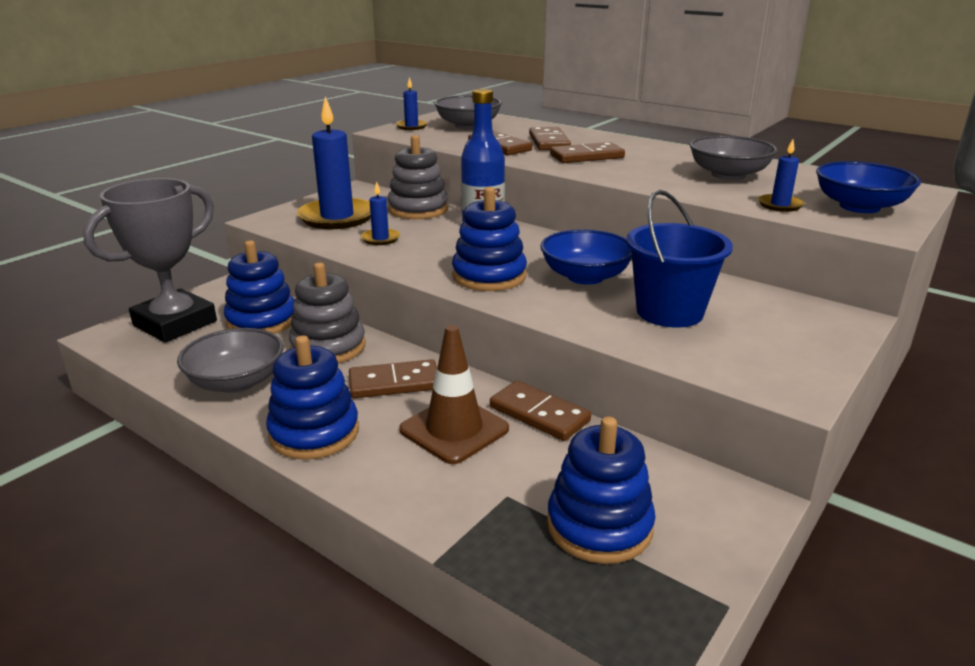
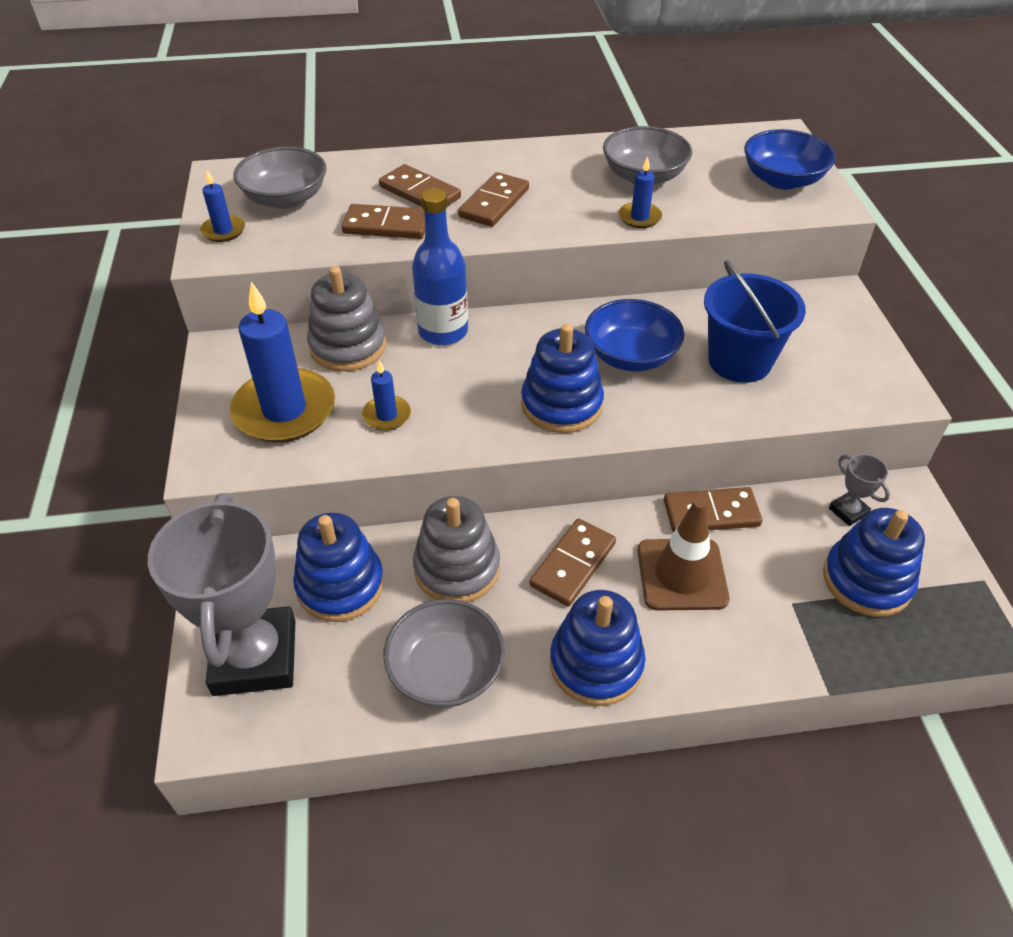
camera: 45 degrees left, 20 degrees up
blue candle [758,139,804,212] -> blue candle moved to [619,157,662,228]
none -> grey trophy [829,454,890,526]

